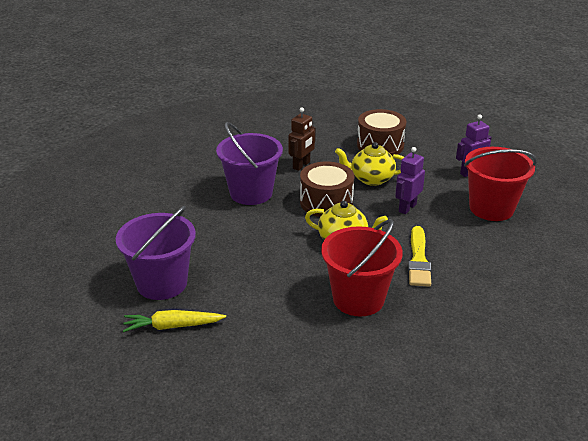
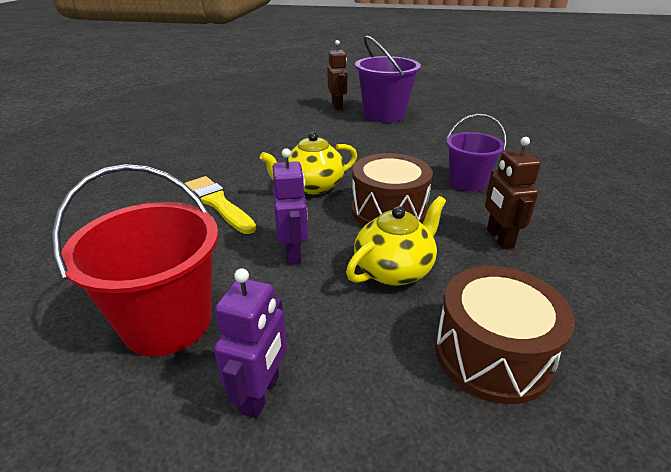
camera: 135 degrees right, 0 degrees up
yellow carrot [123,310,226,332] -> brown robot [328,40,347,110]
purple bucket [216,122,283,205] -> purple bucket [446,114,507,191], size x0.64
red bucket [321,219,403,316] -> none

